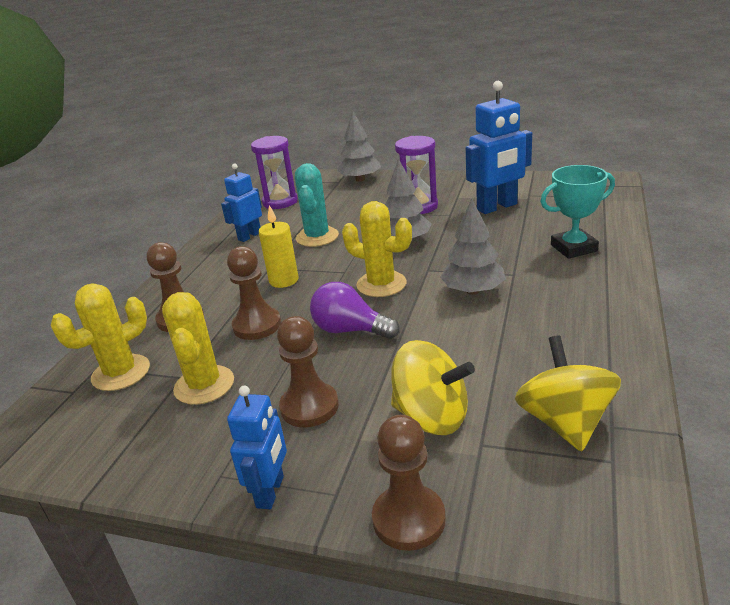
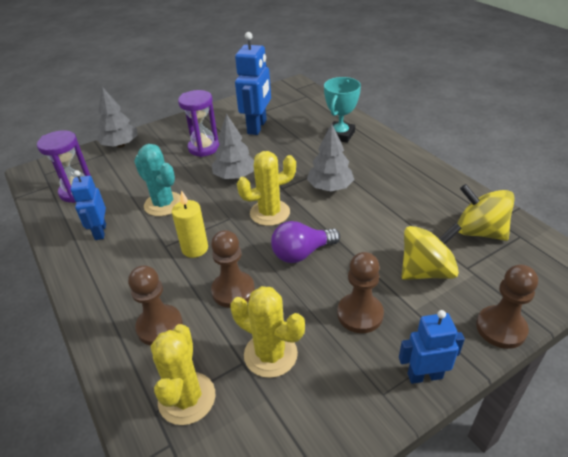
camera: 50 degrees left, 10 degrees up
blue robot [227,386,287,509] -> blue robot turned 60 degrees counterclockwise [399,310,465,384]

